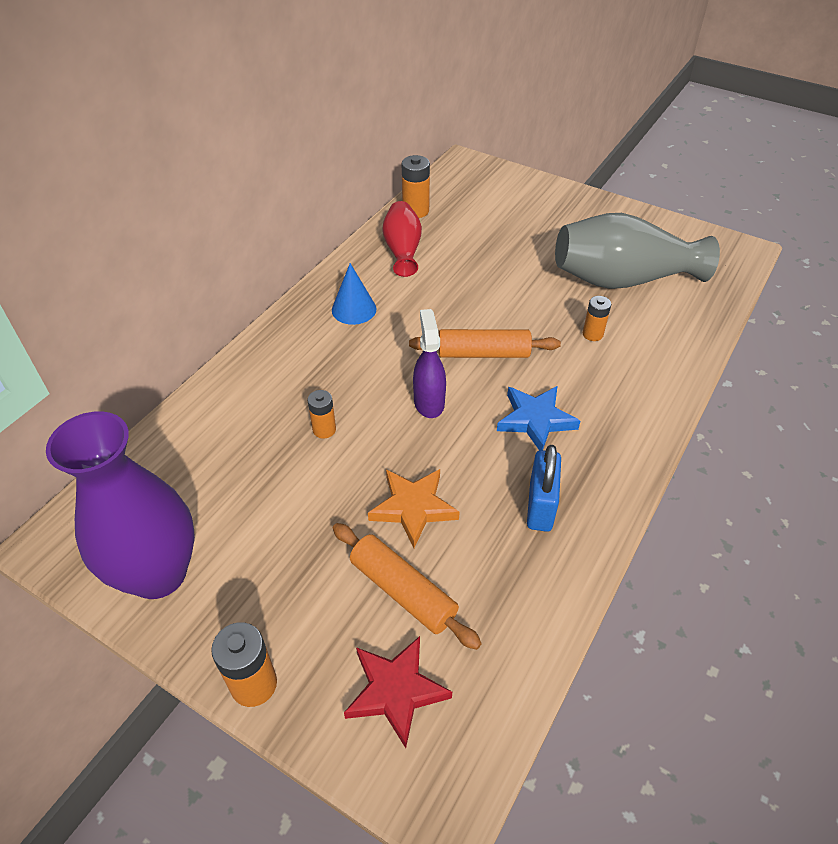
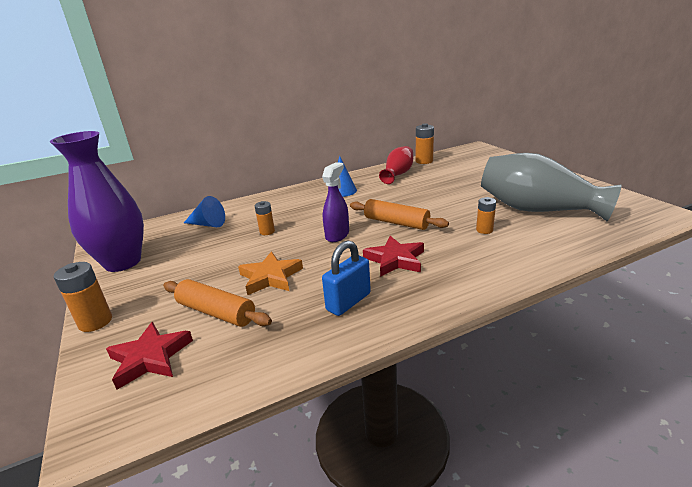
camera: 35 degrees right, 20 degrees down
orange rolling pin [333,523,482,650] -> orange rolling pin turned 45 degrees counterclockwise [163,279,272,327]
blue star [497,386,580,450] -> red star [363,236,424,277]
none -> blue cone [184,196,225,227]

